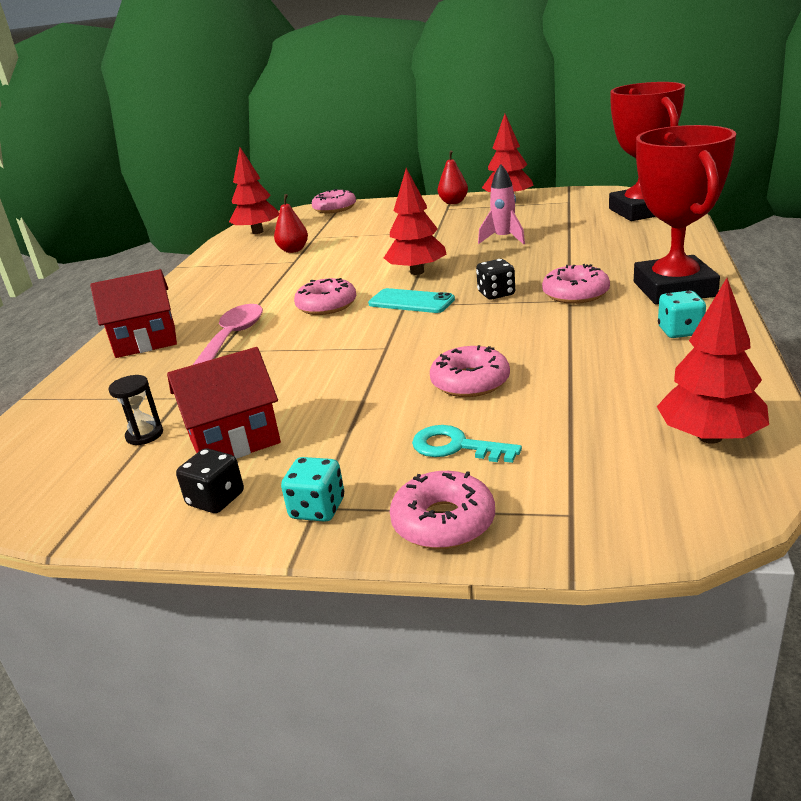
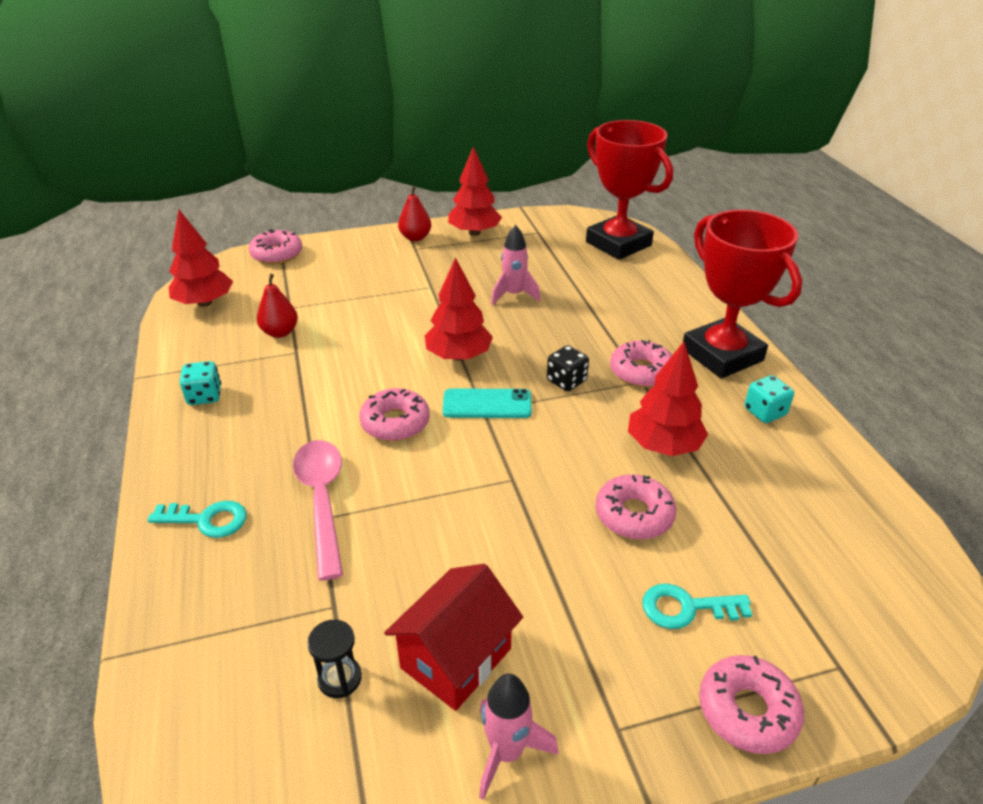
camera: 30 degrees left, 10 degrees up
red house [90,269,177,358] -> turquoise key [148,501,247,538]
black dice [176,448,244,513] -> pink rocket [479,674,558,800]
turquoise dice [281,457,344,522] -> turquoise dice moved to [180,361,221,405]
red tree [656,278,769,444] -> red tree moved to [628,342,708,456]

